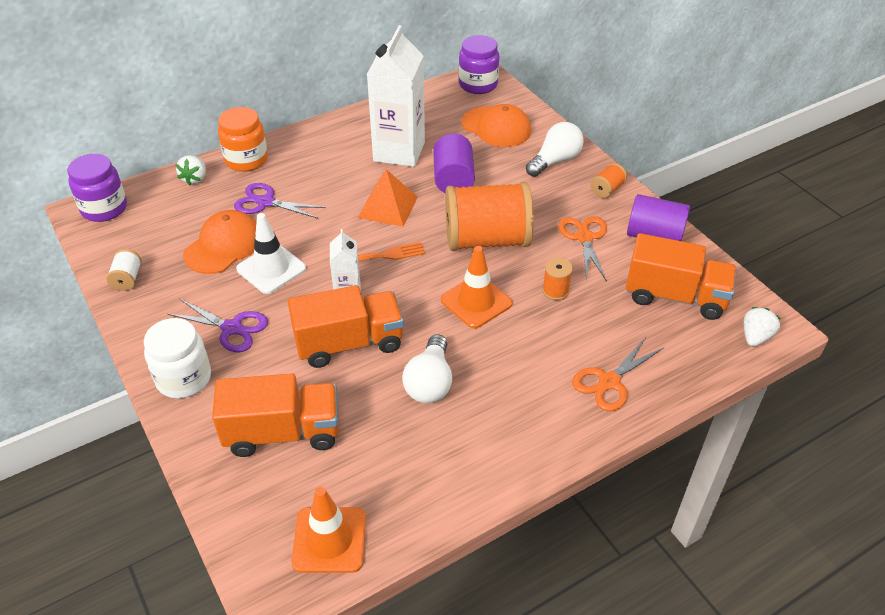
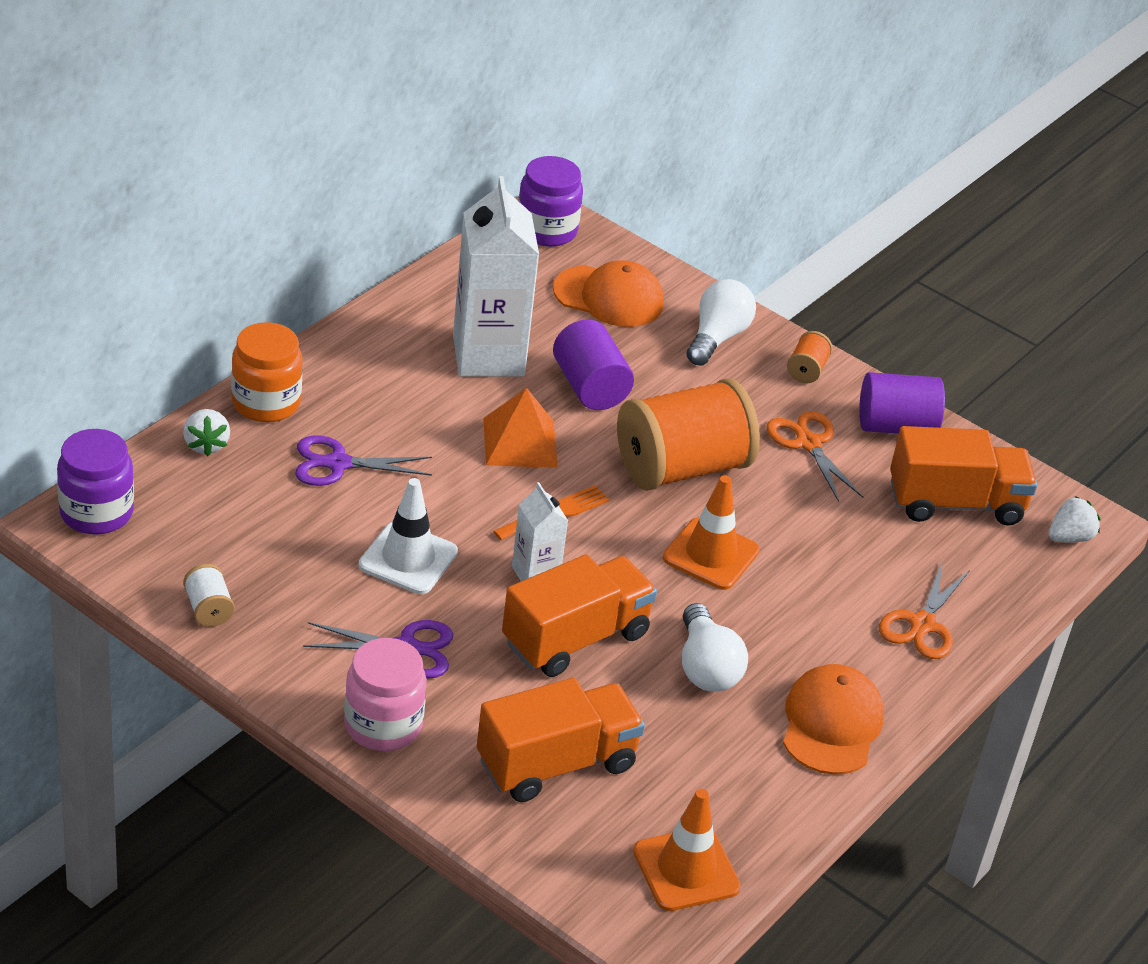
camera: 25 degrees left, 5 degrees down
white jar [144,318,211,399] -> pink jar [344,638,427,751]
orange cap [183,210,256,274] -> orange cap moved to [783,664,884,775]
orange spool [542,258,573,300] -> none
white strawberry [744,307,781,347] -> white strawberry turned 45 degrees clockwise [1049,496,1100,542]

